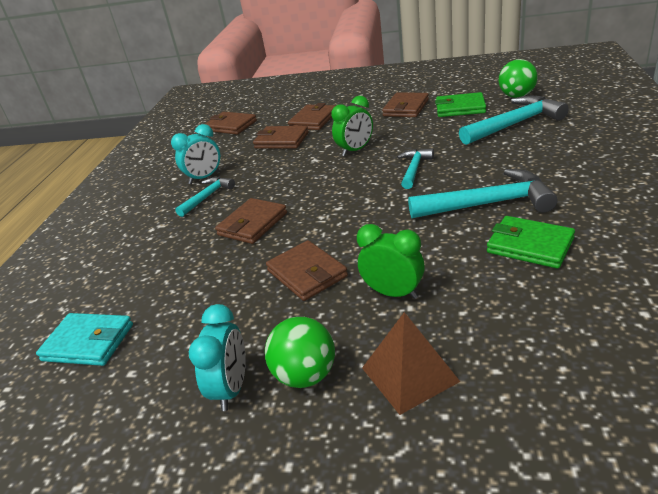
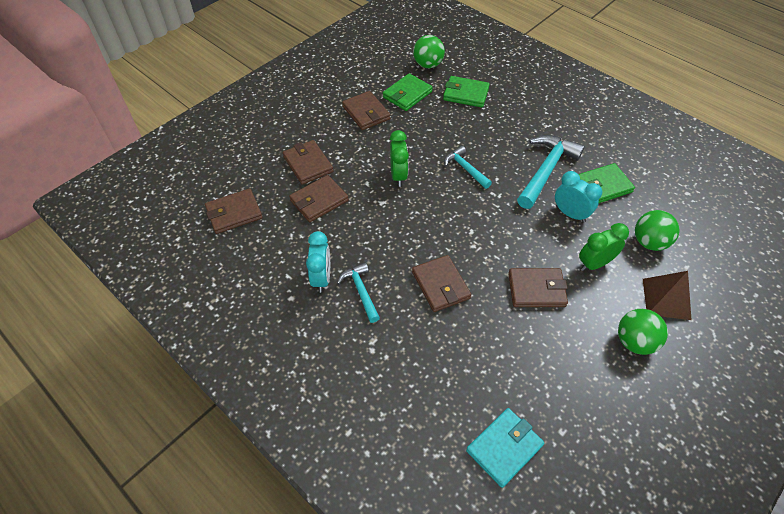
camera: 60 degrees left, 20 degrees up
turquoise clock [189,304,246,411] -> turquoise clock moved to [555,171,602,223]
turquoise hammer [459,96,569,145] -> green wallet [443,76,490,108]
none -> green ball [635,210,679,251]

